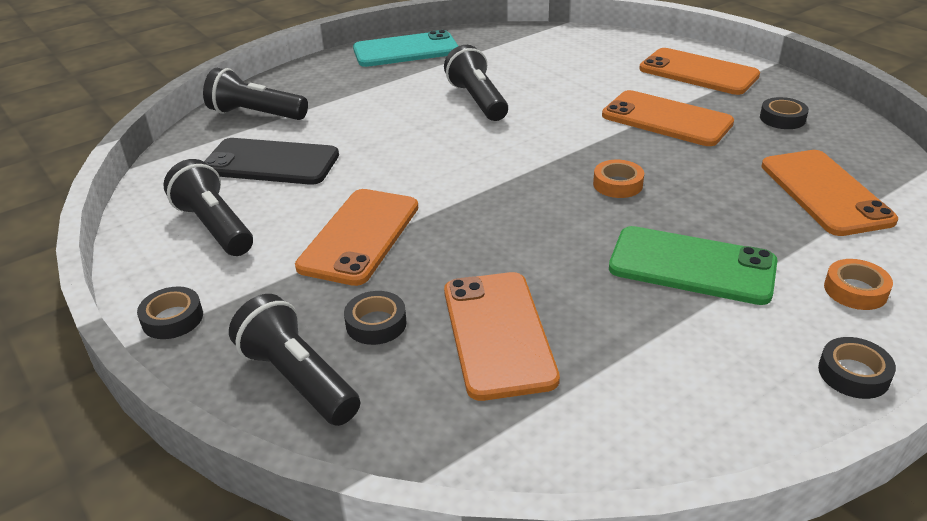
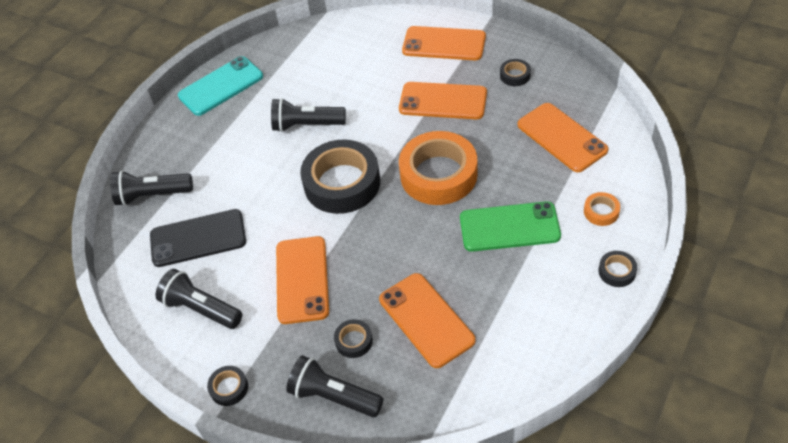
camera: 20 degrees left, 15 degrees up
black flashlight [444,45,508,121] -> black flashlight turned 45 degrees counterclockwise [271,98,346,132]
orange tape [593,160,644,198] -> orange tape [399,131,478,205], size x2.35
none -> black tape [300,140,380,214]

